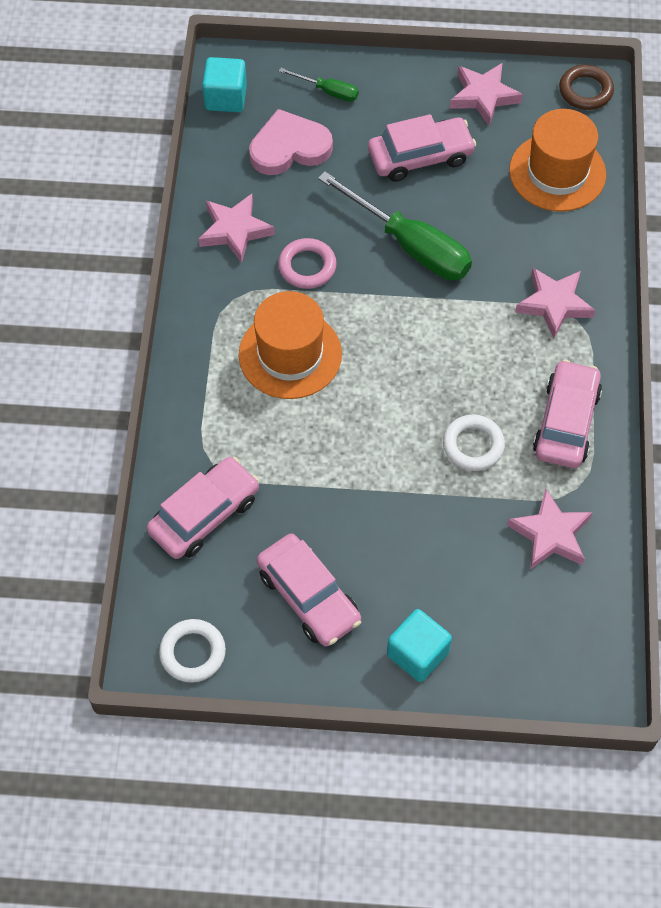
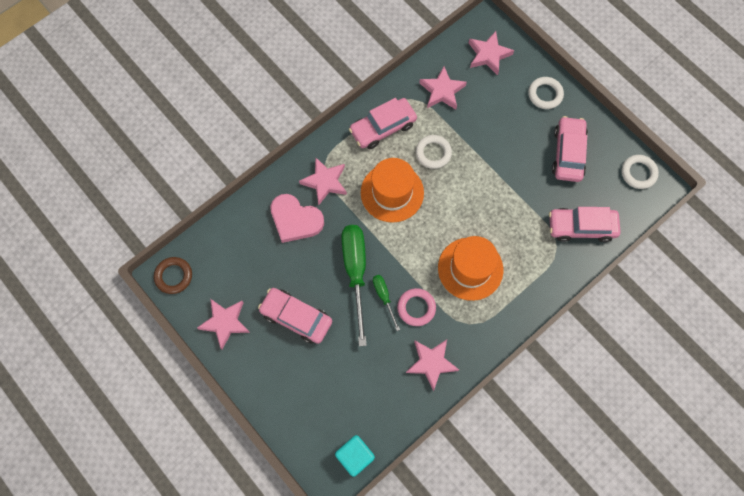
camera: 135 degrees left, 10 degrees up
pink heart [249,109,333,175] -> pink heart moved to [270,194,324,243]
green screwdriver [279,68,359,102] -> green screwdriver moved to [373,275,400,331]
turquoise cube [387,609,452,682] -> white ring [528,77,564,109]
orange hat [509,109,606,212] -> orange hat moved to [361,158,424,223]
none -> pink star [469,31,514,75]

